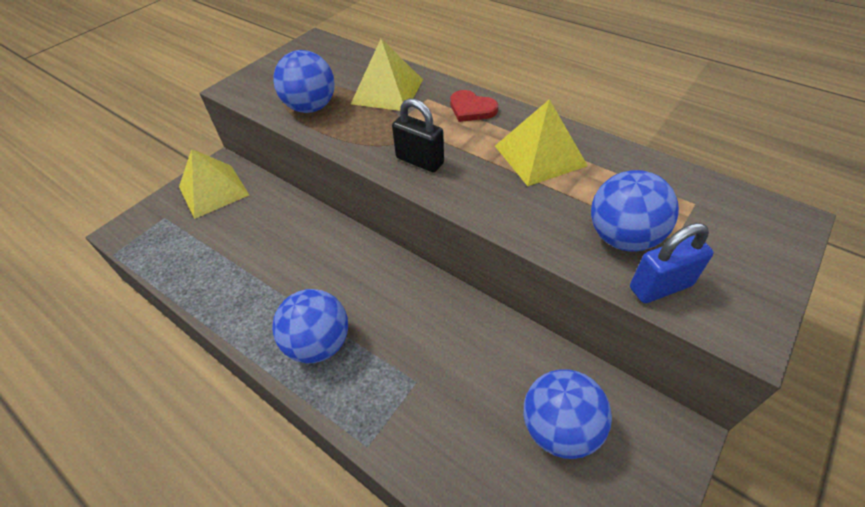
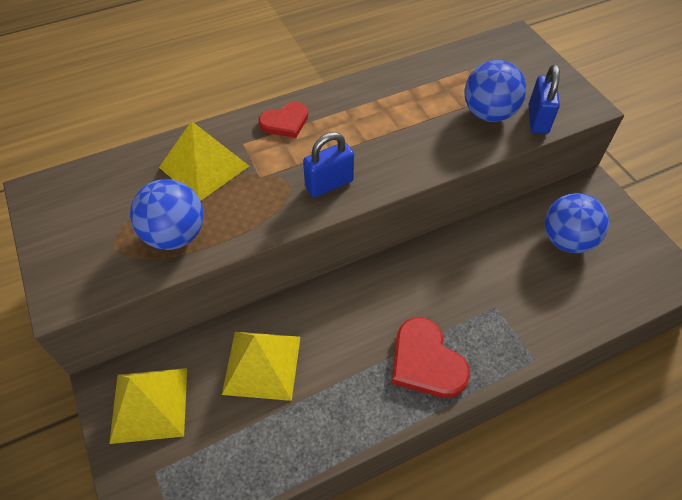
camera: 65 degrees left, 5 degrees up
blue ball [272,289,348,364] -> red heart [392,317,470,398]
black padlock [392,98,444,172] -> blue padlock [303,132,354,197]
yellow pyramid [495,99,588,186] -> yellow pyramid moved to [222,332,300,401]

